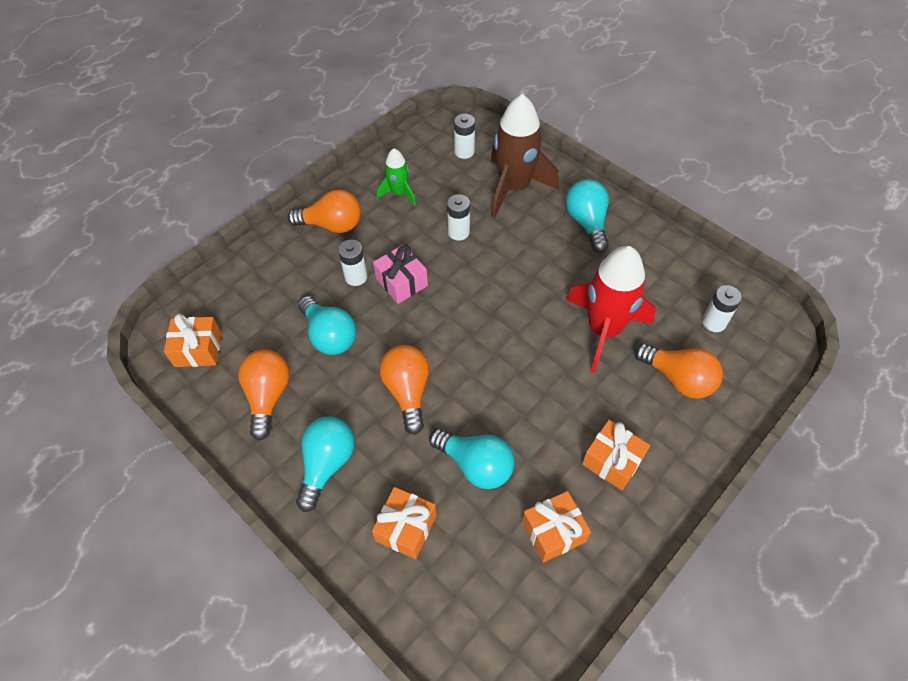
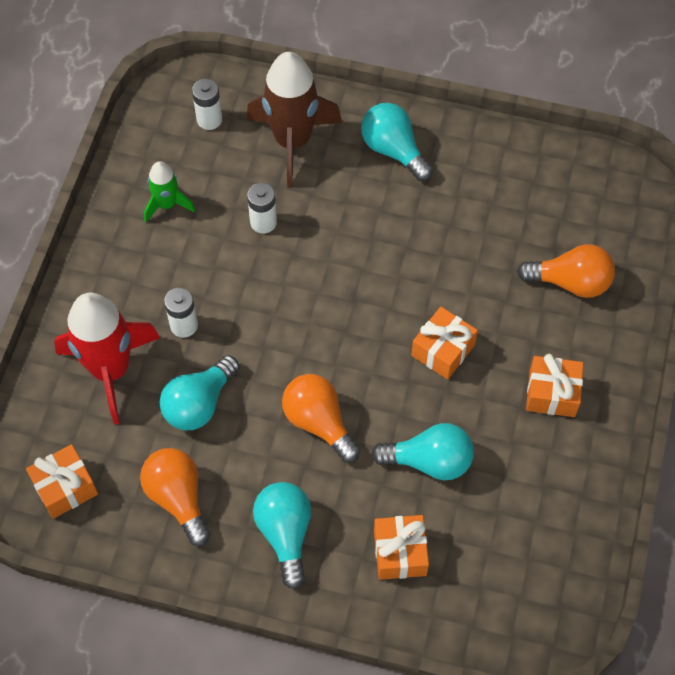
camera: 30 degrees left, 5 degrees up
orange light bulb [287,190,361,233] -> none
turquoise light bulb [298,296,356,355] -> turquoise light bulb turned 105 degrees clockwise [160,355,240,430]
pink gift [373,244,428,304] -> none
orange gift [522,491,591,563] -> orange gift moved to [411,307,478,379]
red rocket [566,246,656,373] -> red rocket moved to [54,293,160,424]
white battery [702,285,742,332] -> none

